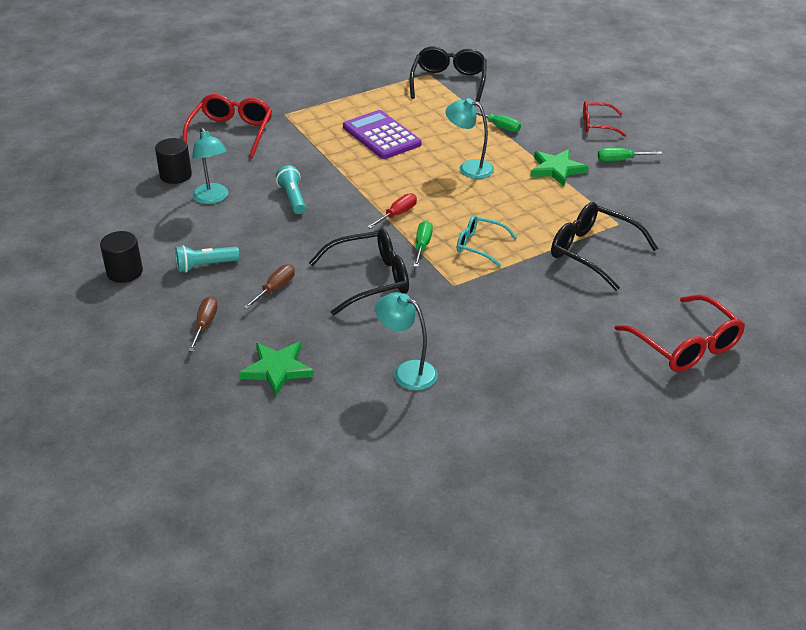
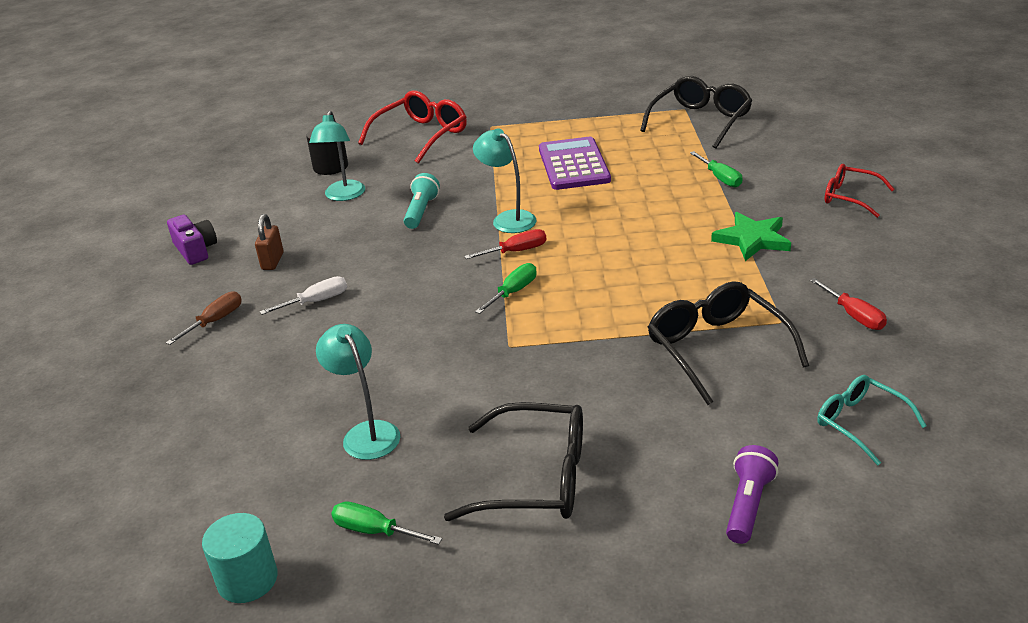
camera: 30 degrees right, 5 degrees down
black cylinder [100,231,143,283] -> purple camera [167,215,217,265]
turquoise flashlight [175,245,239,273] -> brown padlock [255,214,283,270]
green star [239,342,314,396] -> none
brown screwdriver [243,264,295,309] -> white screwdriver [260,276,347,315]
black glasses [309,229,409,315] -> black glasses moved to [444,402,583,521]
turquoise lamp [446,98,494,179] -> turquoise lamp moved to [473,128,537,233]
turquoise glasses [457,215,517,267] -> turquoise glasses moved to [817,375,927,465]
green screwdriver [598,148,662,161] -> green screwdriver moved to [331,502,442,545]
red glasses [615,295,745,372] -> purple flashlight [726,445,778,544]
none -> turquoise cylinder [202,513,278,603]
none -> red screwdriver [810,278,887,330]

